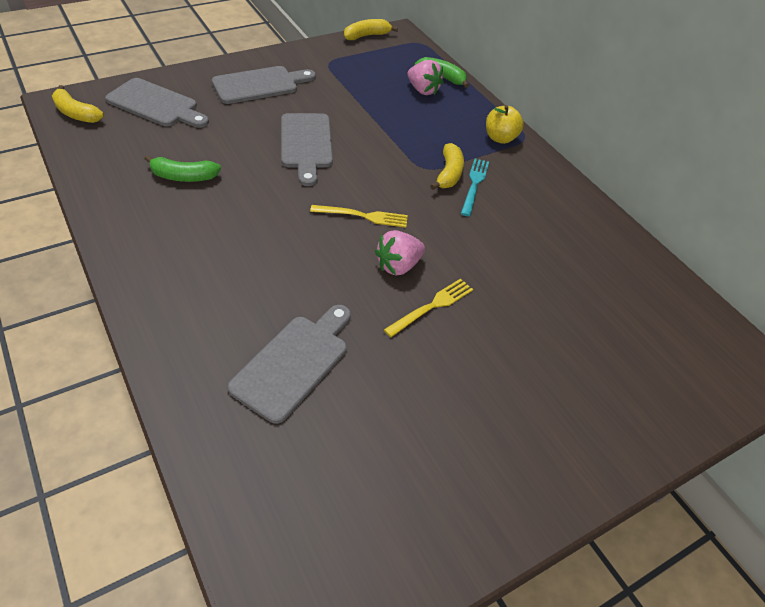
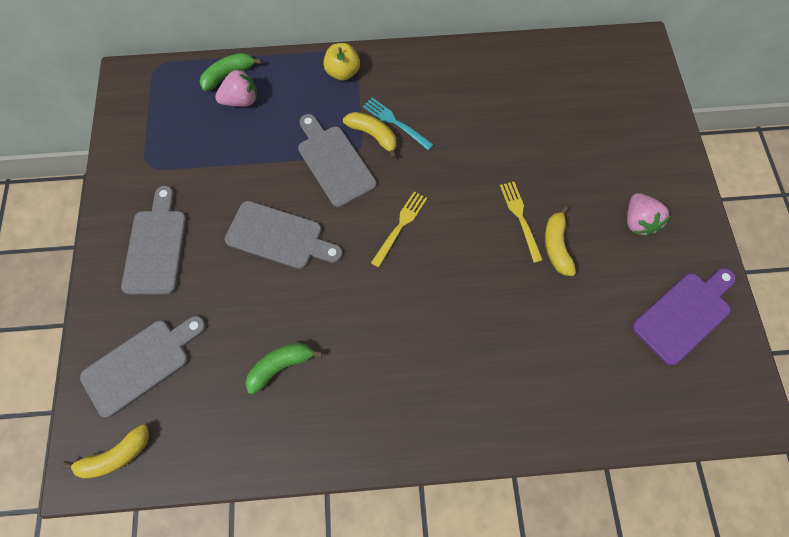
camera: 60 degrees left, 20 degrees up
green banana [144,155,221,182] -> green banana turned 150 degrees counterclockwise [246,343,322,394]
grey cutting board [228,305,351,424] -> grey cutting board moved to [298,114,377,208]
yellow banana [344,19,398,40] -> yellow banana moved to [545,206,576,276]
pink strawberry [375,230,425,275] -> pink strawberry moved to [627,193,671,237]
none -> purple cutting board [632,268,736,365]

